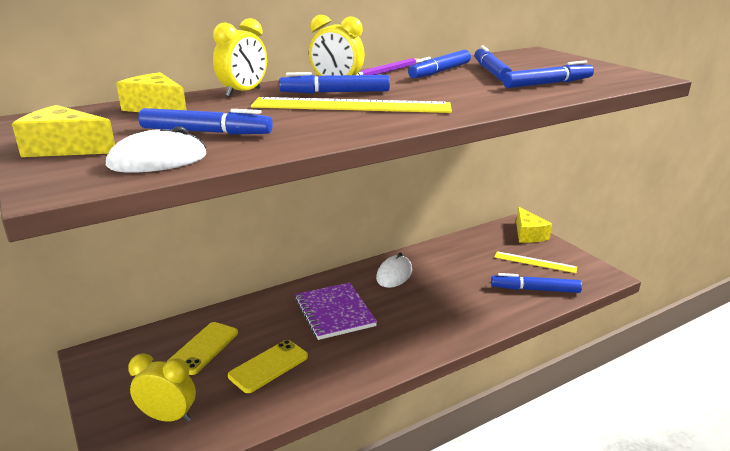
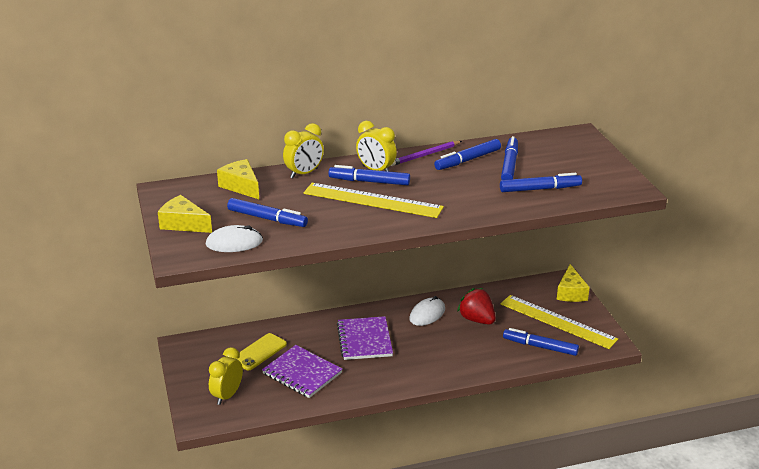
camera: 15 degrees right, 5 degrees up
yellow clock [128,353,196,422] -> yellow clock turned 90 degrees counterclockwise [209,347,243,405]
yellow phone [228,340,308,393] -> purple notebook [262,345,342,398]
yellow ruler [494,251,577,273] -> yellow ruler [500,295,618,349], size x1.71
none -> red strawberry [457,288,496,324]

